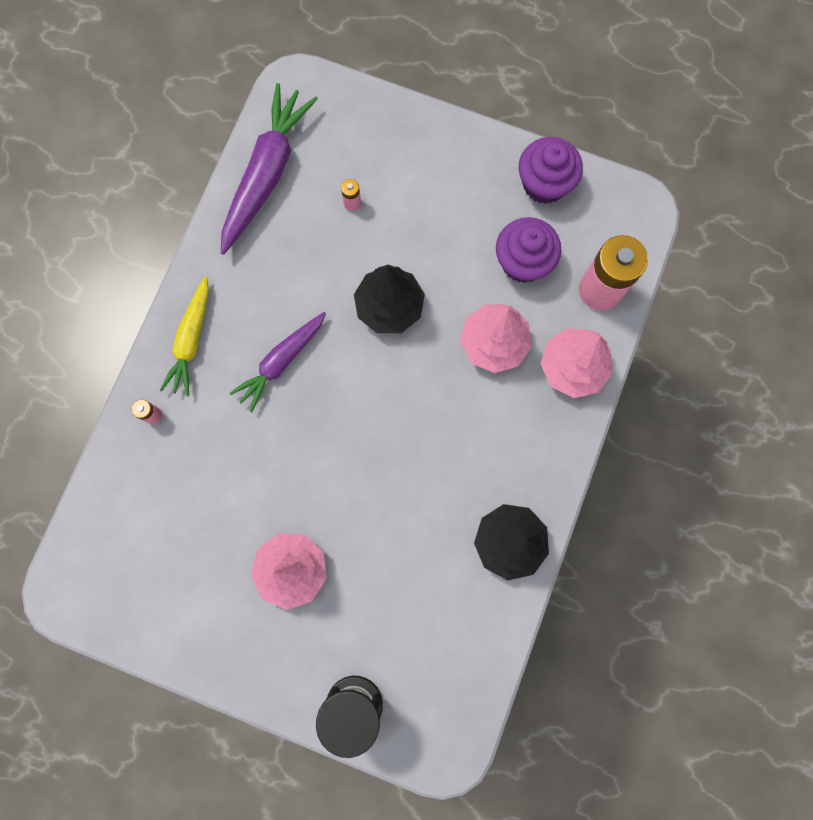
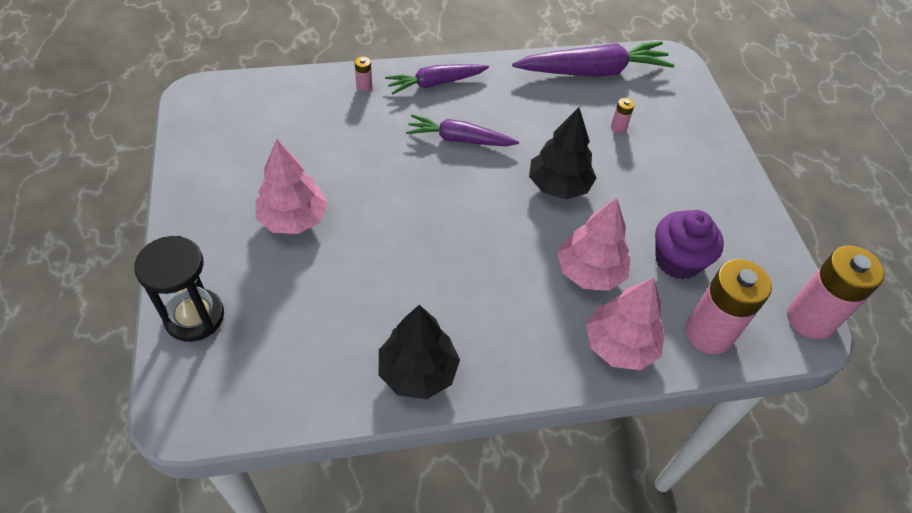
camera: 55 degrees right, 25 degrees down
yellow carrot [160,276,209,396] -> purple carrot [385,64,489,95]
purple cupcake [519,137,583,204] -> none
none -> pink battery [787,245,885,340]

